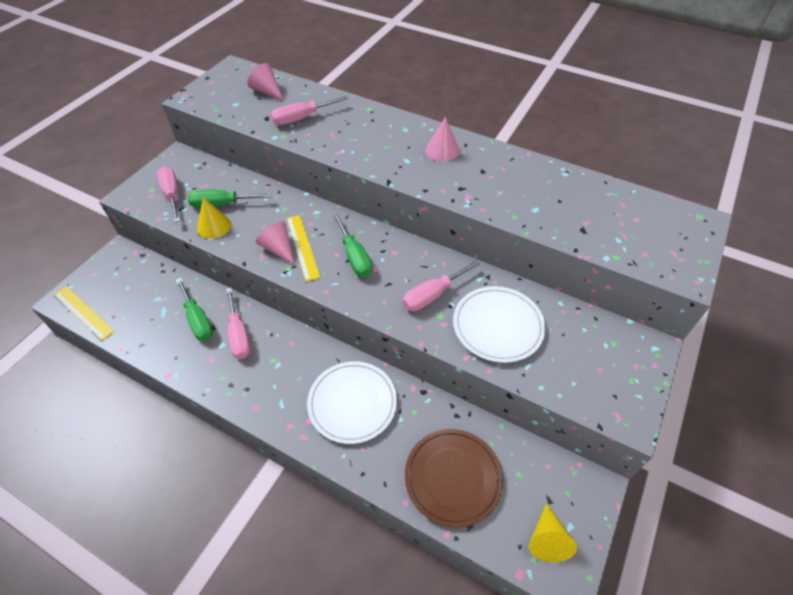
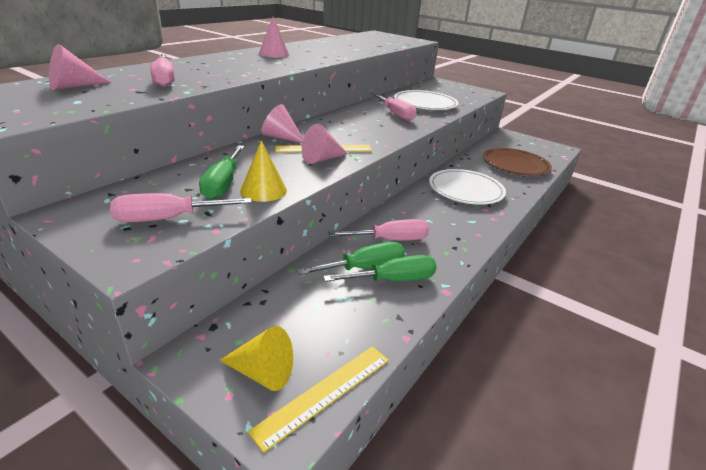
camera: 85 degrees left, 20 degrees down
green screwdriver [333,214,372,277] -> green screwdriver moved to [323,255,437,282]
yellow cone [529,503,577,562] -> yellow cone moved to [219,326,293,391]
none -> pink cone [262,104,303,143]

